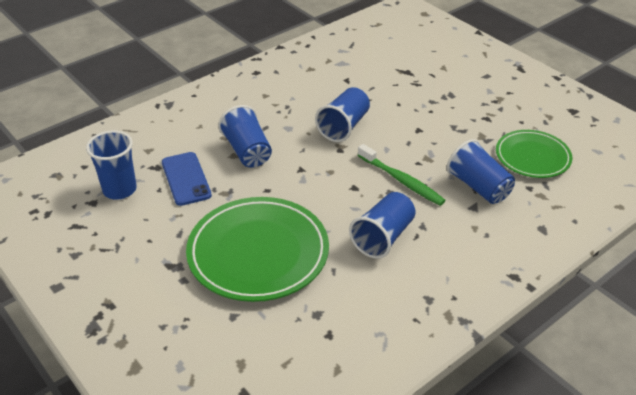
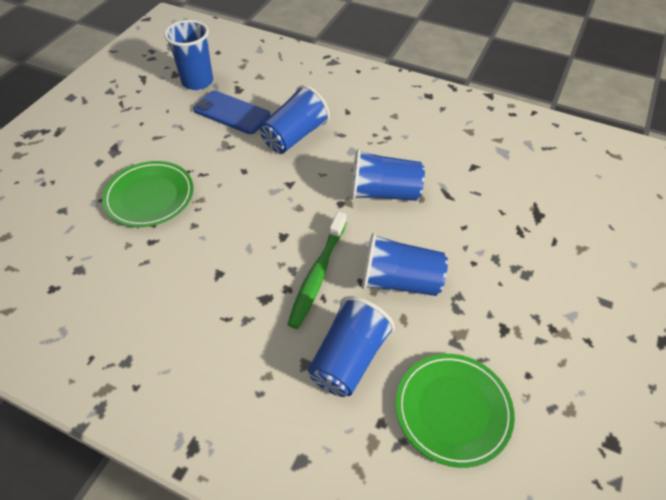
camera: 65 degrees right, 10 degrees up
blue phone [162,152,212,206] -> blue phone turned 75 degrees clockwise [193,91,270,134]
green plate [186,197,329,302] -> green plate [102,161,194,227], size x0.61
blue cup [349,192,416,259] -> blue cup moved to [362,233,448,296]

